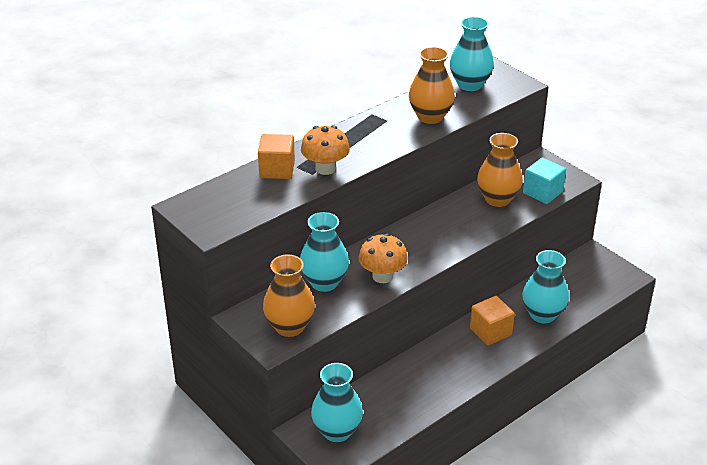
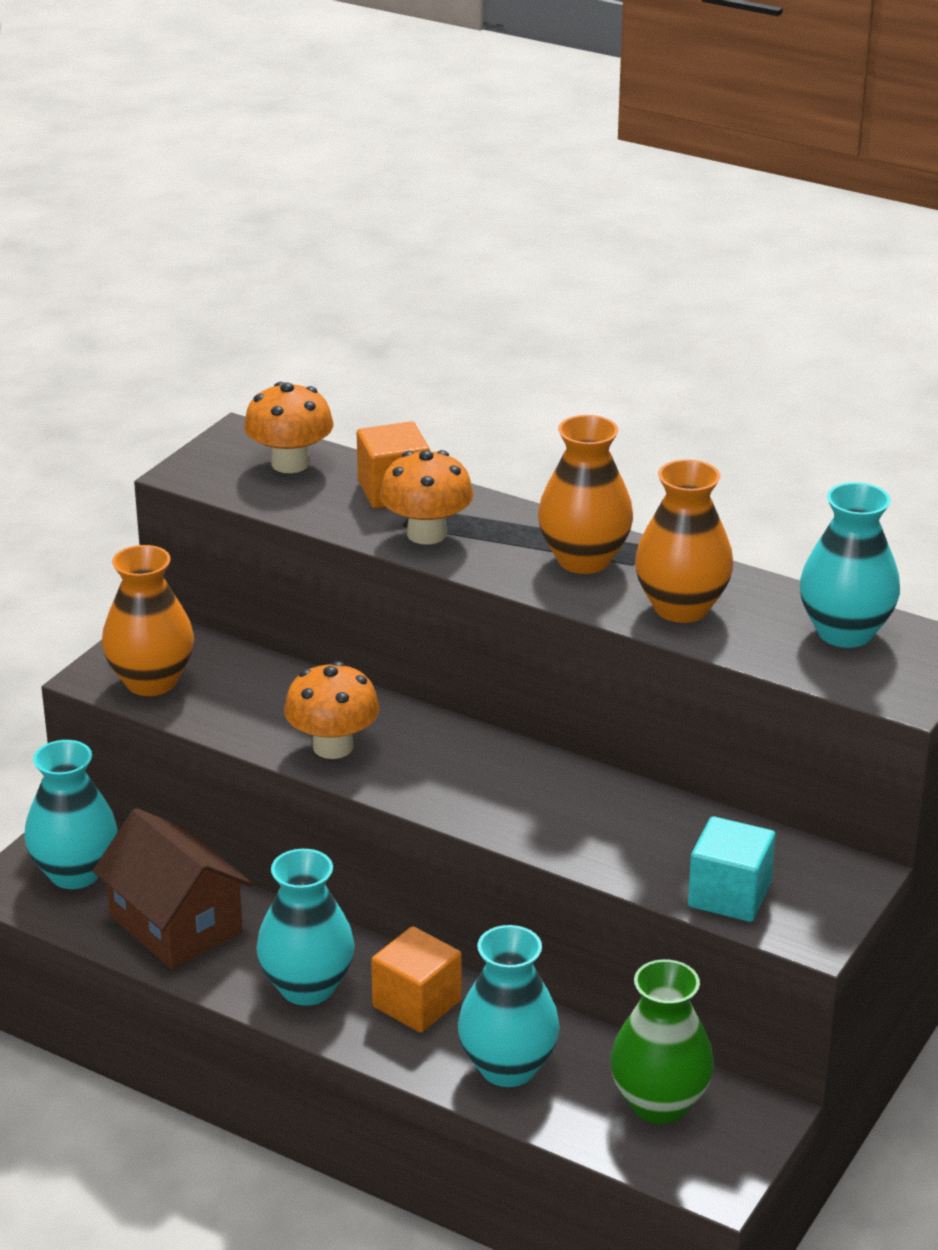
camera: 70 degrees right, 5 degrees down
turquoise vase [300,212,349,292] -> turquoise vase moved to [256,849,355,1006]
orange vase [477,133,523,207] -> orange vase moved to [538,415,633,574]
none -> brown house [93,808,253,969]
none -> orange mushroom [244,382,333,473]
none -> green vase [610,959,714,1124]

